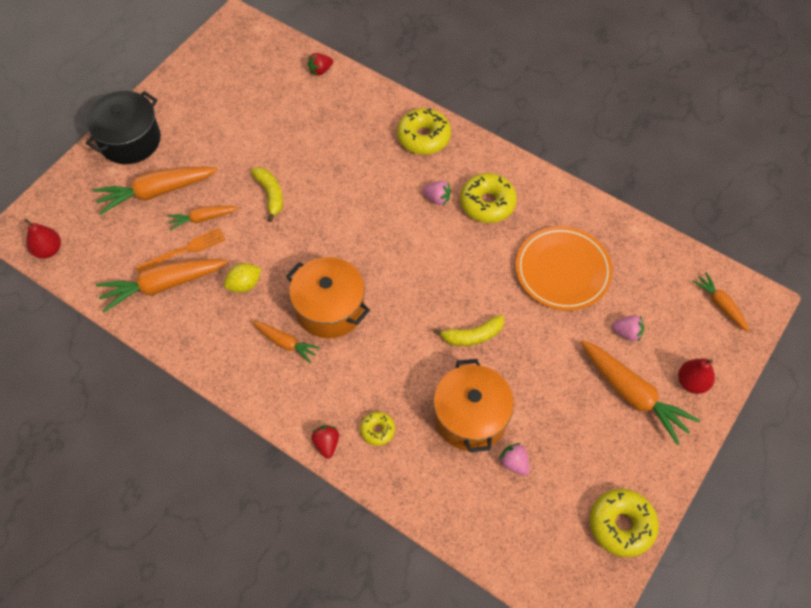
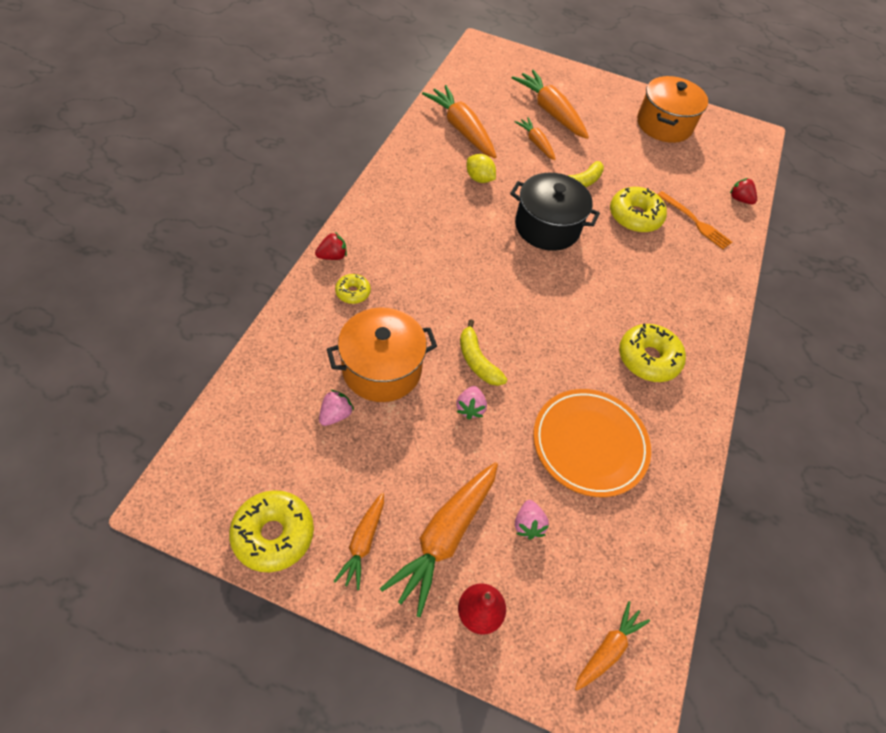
camera: 70 degrees right, 5 degrees down
red pear [24,219,61,258] -> none
black pot [85,91,161,164] -> black pot moved to [510,173,600,251]
orange fork [135,228,226,274] -> orange fork moved to [657,191,732,249]
orange carrot [252,321,320,363] -> orange carrot moved to [334,493,384,590]
orange pot [286,257,370,339] -> orange pot moved to [637,76,708,143]
yellow donut [397,108,451,155] -> yellow donut moved to [610,187,667,233]
pink strawberry [423,181,451,205] -> pink strawberry moved to [456,386,487,420]

